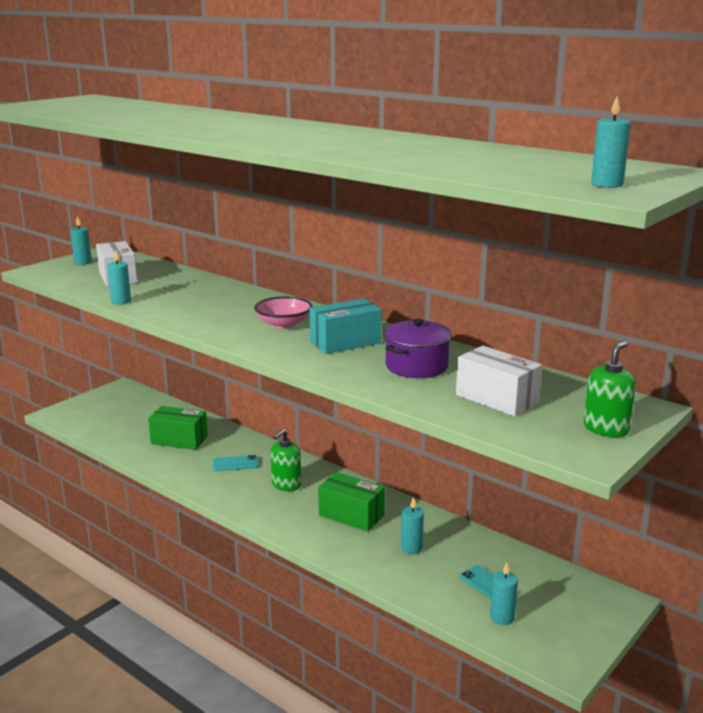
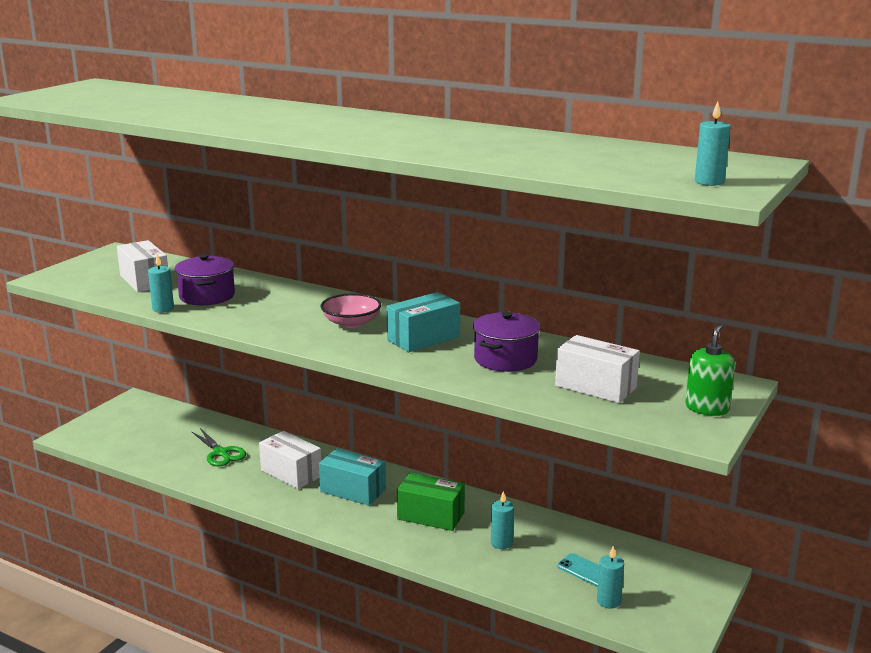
camera: 10 degrees left, 0 degrees up
turquoise candle [70,216,92,265] -> none
green box [148,406,208,450] -> green scissors [191,428,246,467]
turquoise phone [213,455,259,471] -> white box [259,431,321,489]
green soap dispenser [271,429,301,491] -> turquoise box [319,448,386,506]
none -> purple pot [175,254,235,305]

